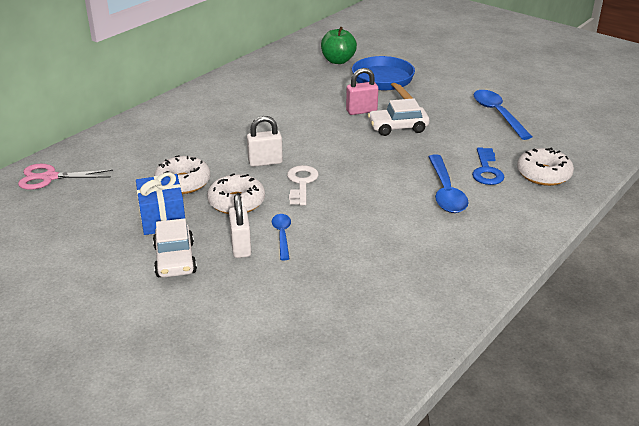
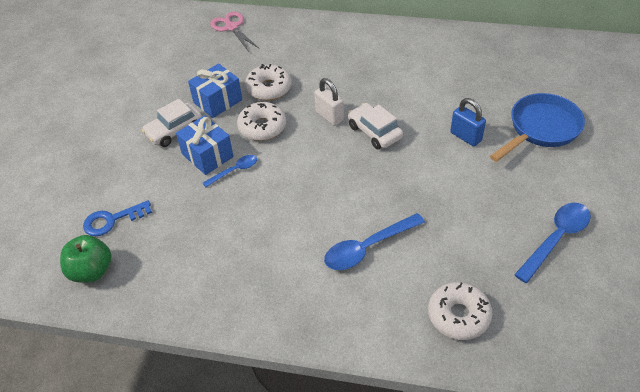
camera: 65 degrees right, 15 degrees up
white padlock [229,194,251,258] -> blue gift [176,115,234,175]
white key [287,165,319,205] -> none
green apple [321,27,357,64] -> green apple moved to [60,235,112,283]
pink padlock [346,68,378,115] -> blue padlock [450,98,486,146]
white car [368,98,429,136] -> white car moved to [348,103,403,149]
blue key [472,147,504,185] -> blue key moved to [83,200,152,236]

